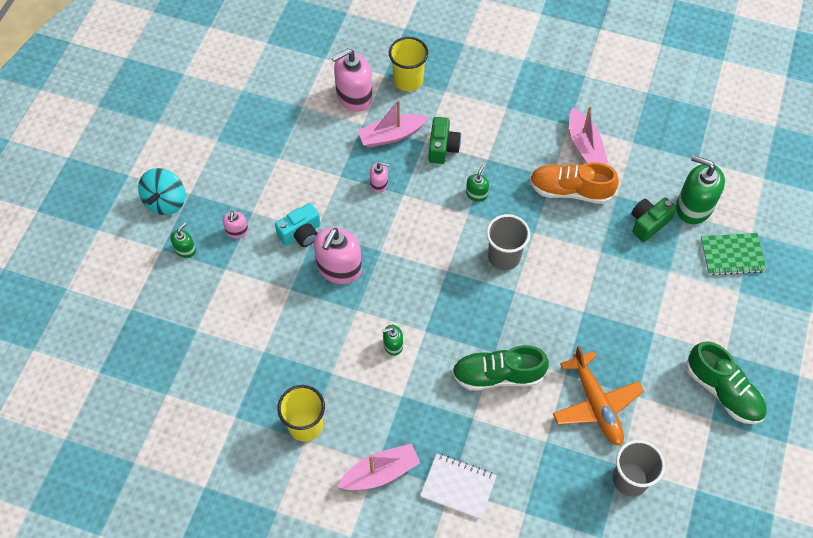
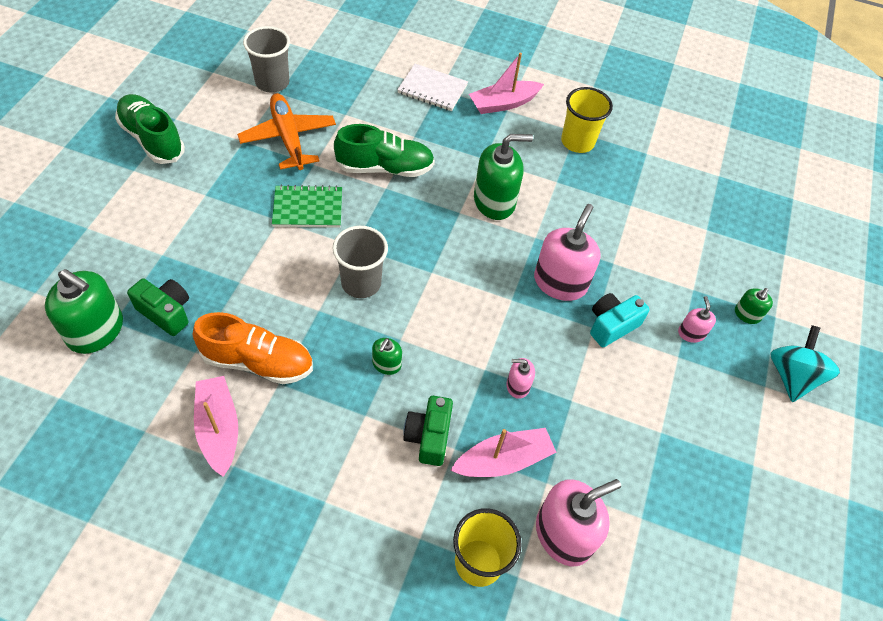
camera: 175 degrees right, 5 degrees down
green soap dispenser [381,325,403,356] -> green soap dispenser [474,134,533,220], size x2.01
green camera [631,198,677,242] -> green camera turned 105 degrees counterclockwise [127,278,189,336]
green notebook [700,233,767,276] -> green notebook moved to [272,185,342,228]

